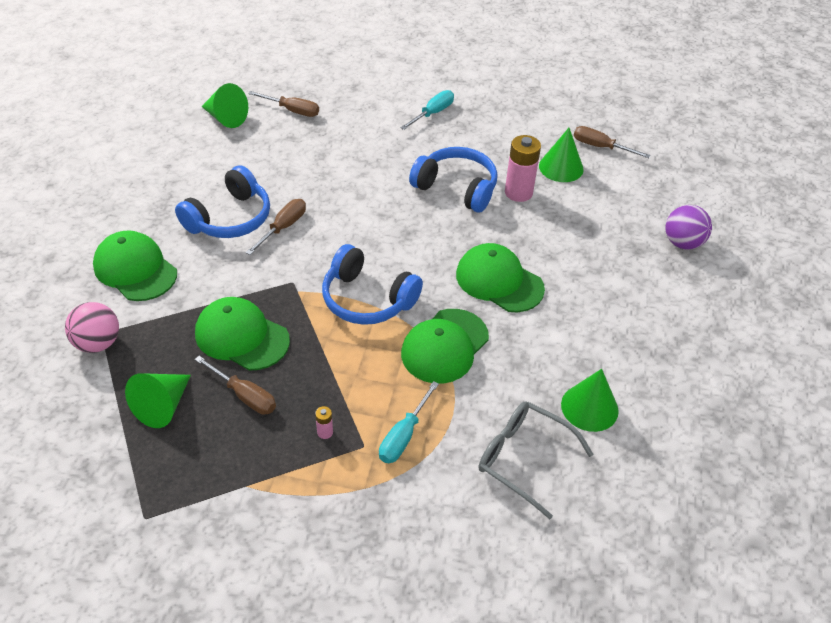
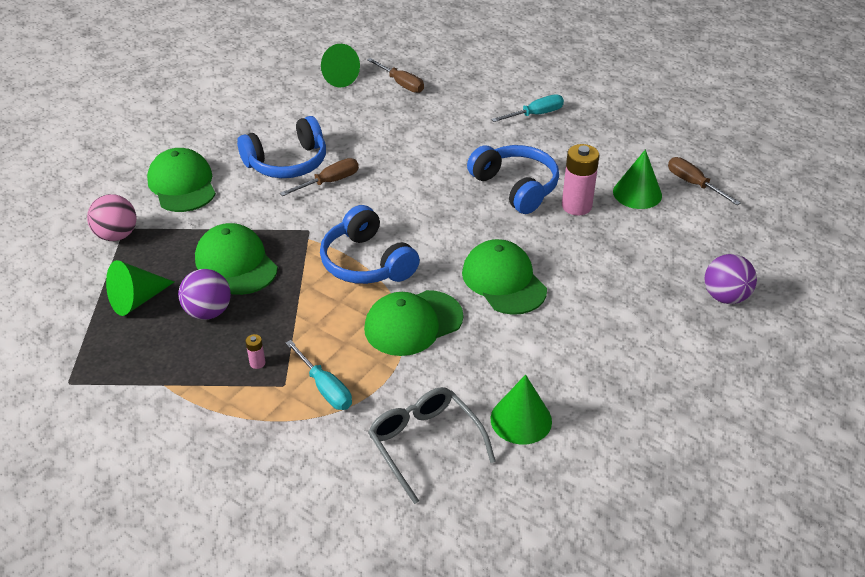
camera: 25 degrees right, 5 degrees down
brown screwdriver [195,356,276,415] -> purple ball [178,269,231,320]
turquoise screwdriver [379,381,439,463] -> turquoise screwdriver turned 90 degrees counterclockwise [286,340,352,410]

